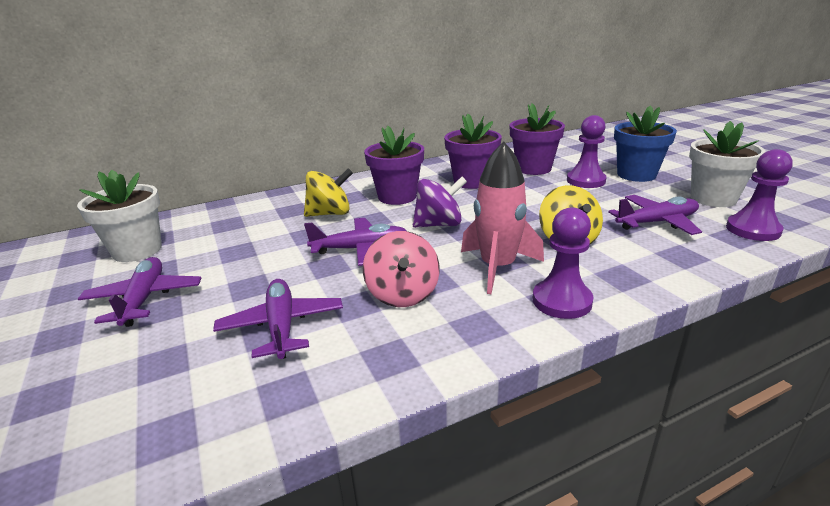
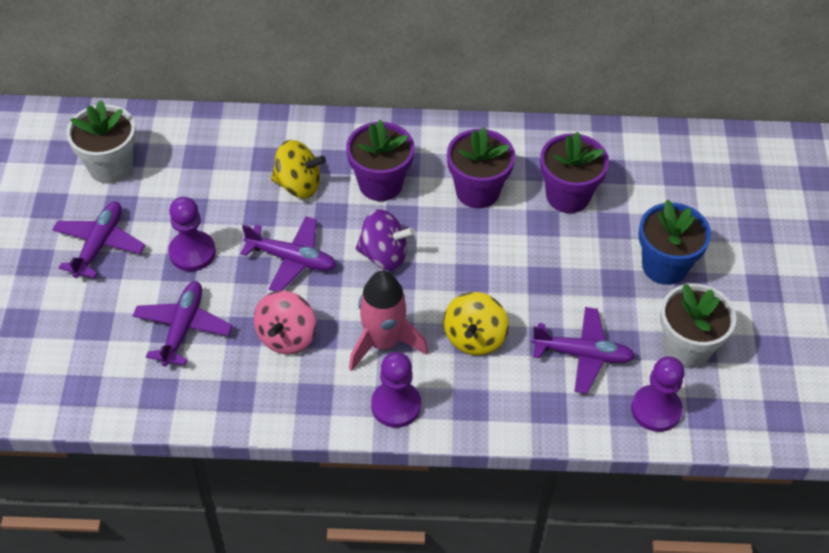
camera: 25 degrees right, 25 degrees up
purple pawn [567,115,607,188] -> purple pawn moved to [168,197,216,271]

